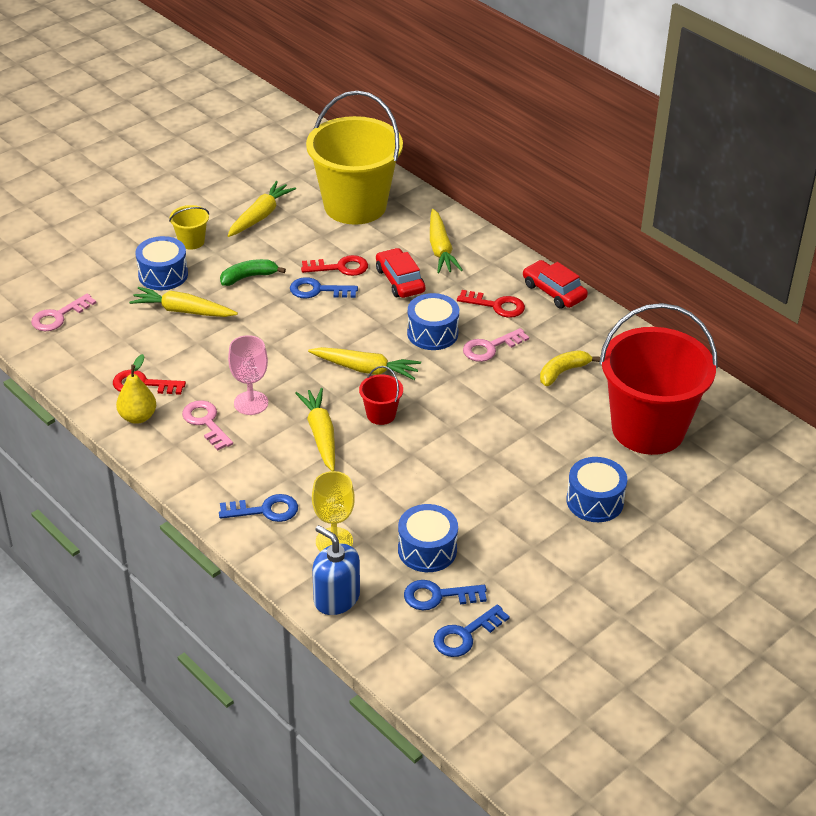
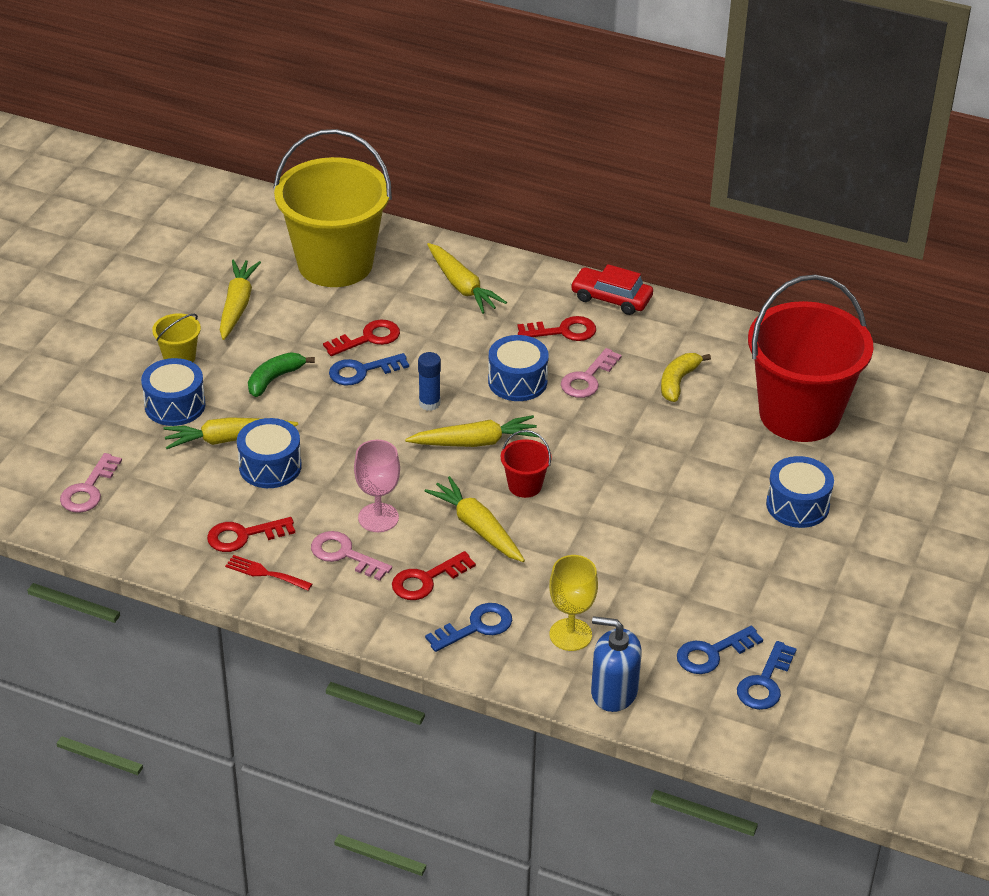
camera: 25 degrees left, 0 degrees up
yellow pear [116,354,156,424] -> red fork [225,555,312,591]
red car [376,248,425,298] -> none
blue drum [398,504,458,572] -> blue drum moved to [237,418,301,488]
none -> red key [392,551,476,600]
none -> blue glue stick [418,352,441,411]

